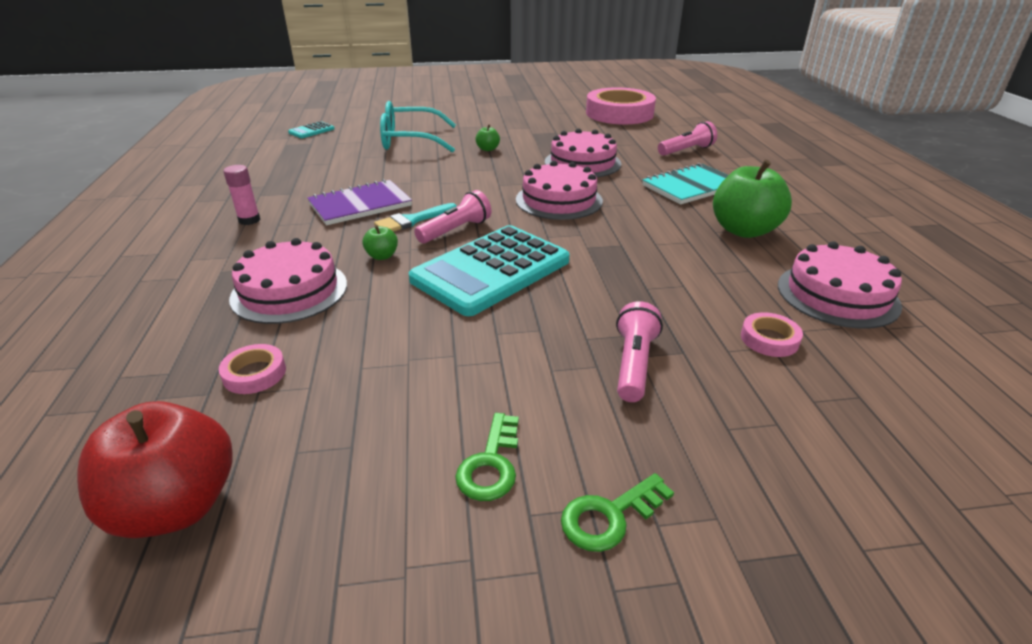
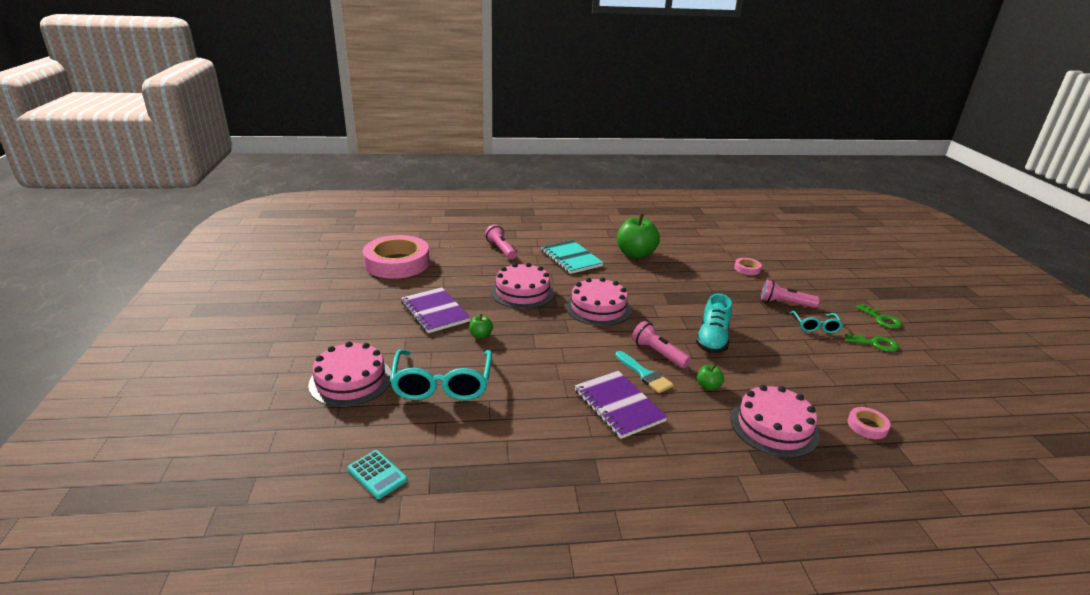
camera: 90 degrees left, 5 degrees down
red apple [77,401,233,538] -> none
pink glue stick [224,165,261,225] -> none
turquoise calculator [409,225,570,316] -> turquoise shoe [696,293,732,353]
pink cake [778,241,902,329] -> pink cake moved to [308,341,391,407]
none -> purple notebook [401,287,471,333]
none -> turquoise glasses [790,311,843,333]

